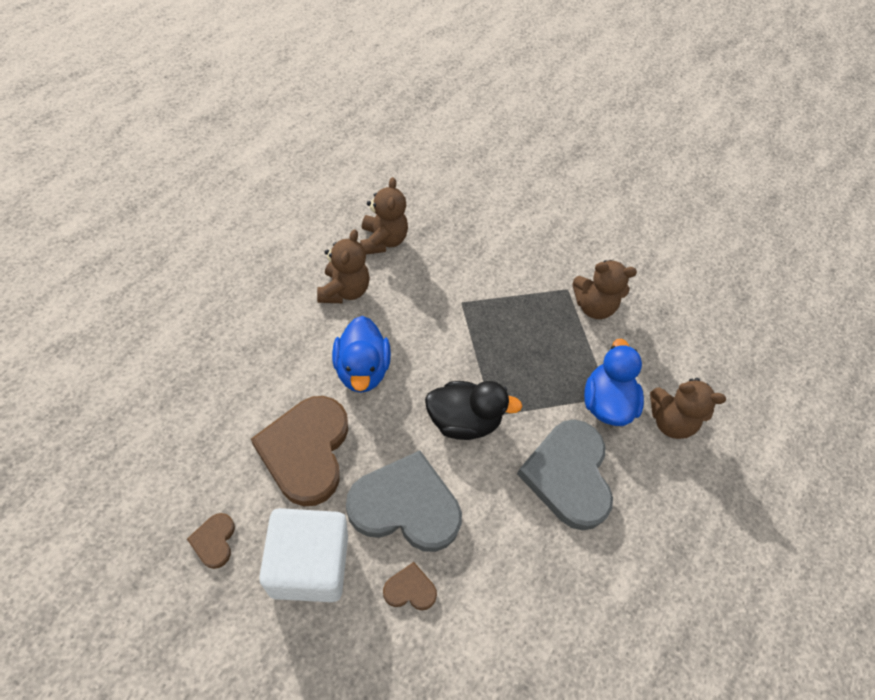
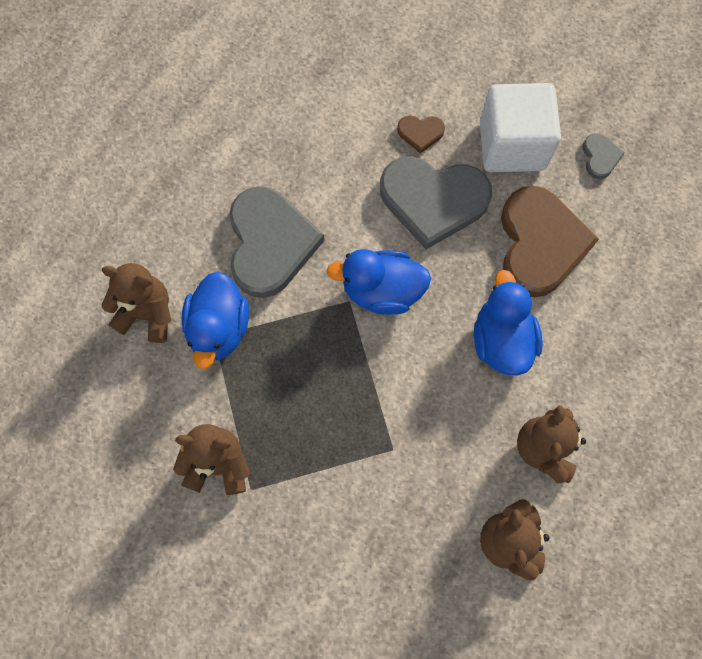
camera: 175 degrees left, 15 degrees up
brown heart [187,513,235,569] -> grey heart [583,133,625,179]
black duck [425,381,522,440] -> blue duck [327,249,431,315]

